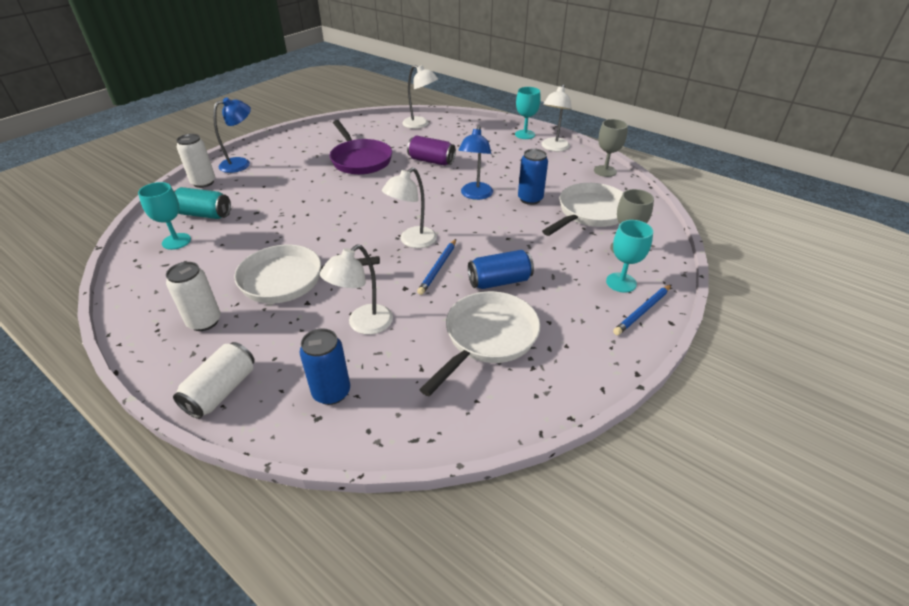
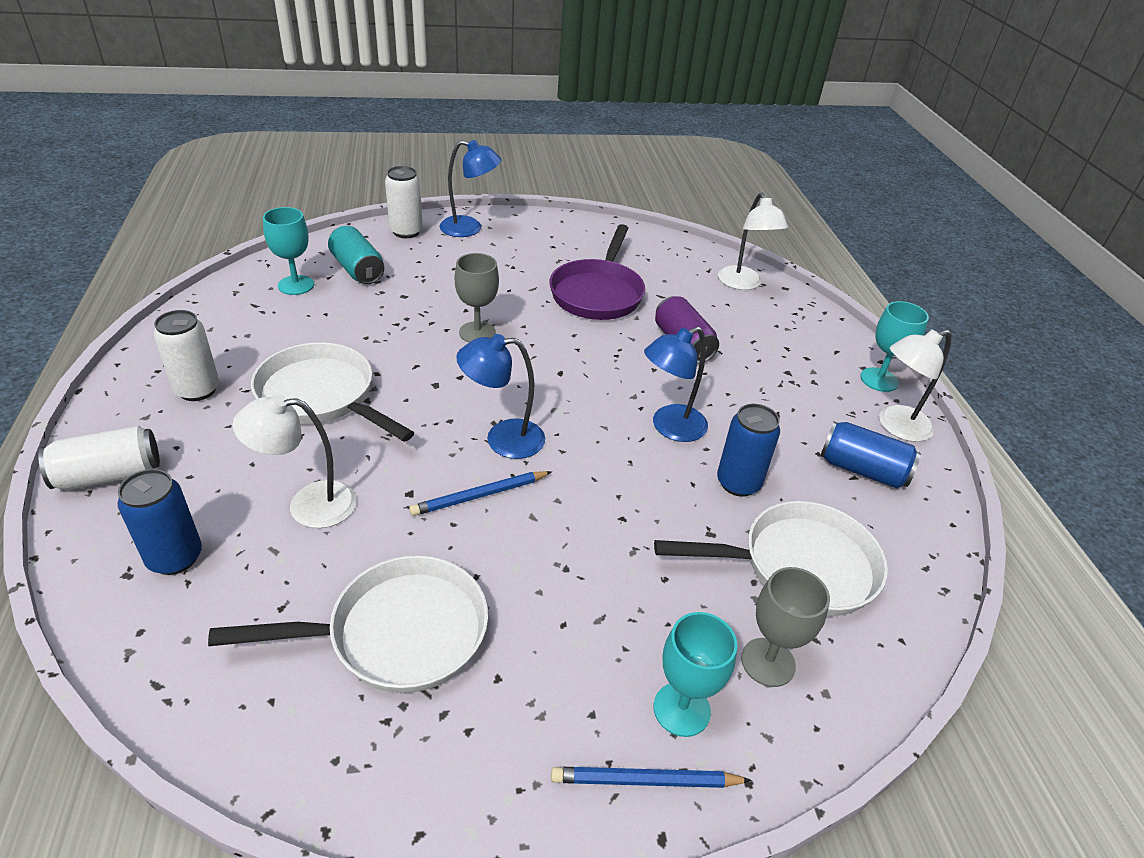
camera: 40 degrees right, 0 degrees up
white lamp [382,167,437,248] -> blue lamp [456,334,545,459]
blue can [468,250,534,289] -> blue can moved to [820,422,921,488]
grey goblet [594,119,628,177] -> grey goblet moved to [455,253,499,343]

